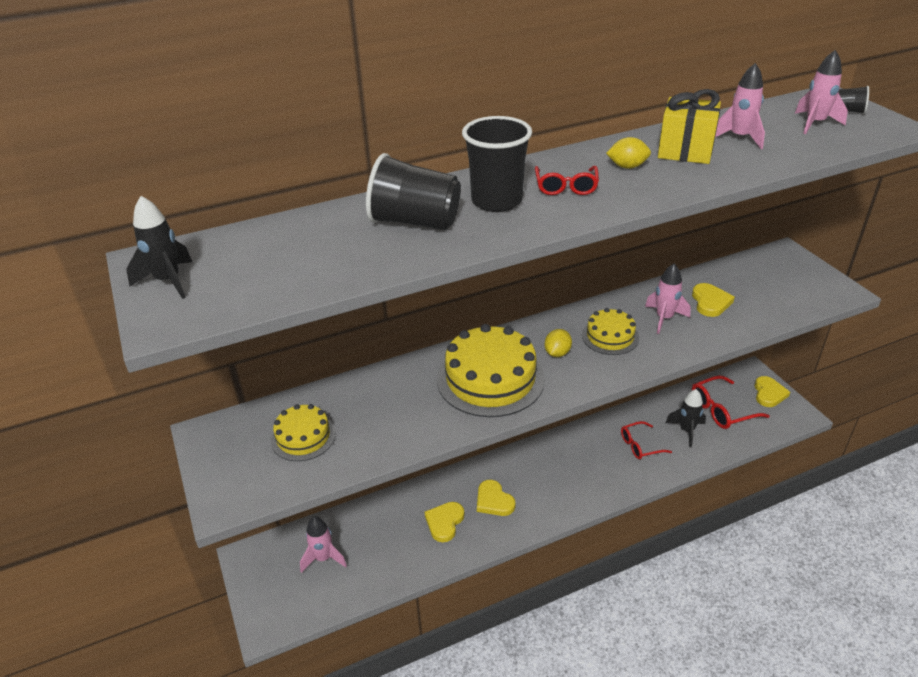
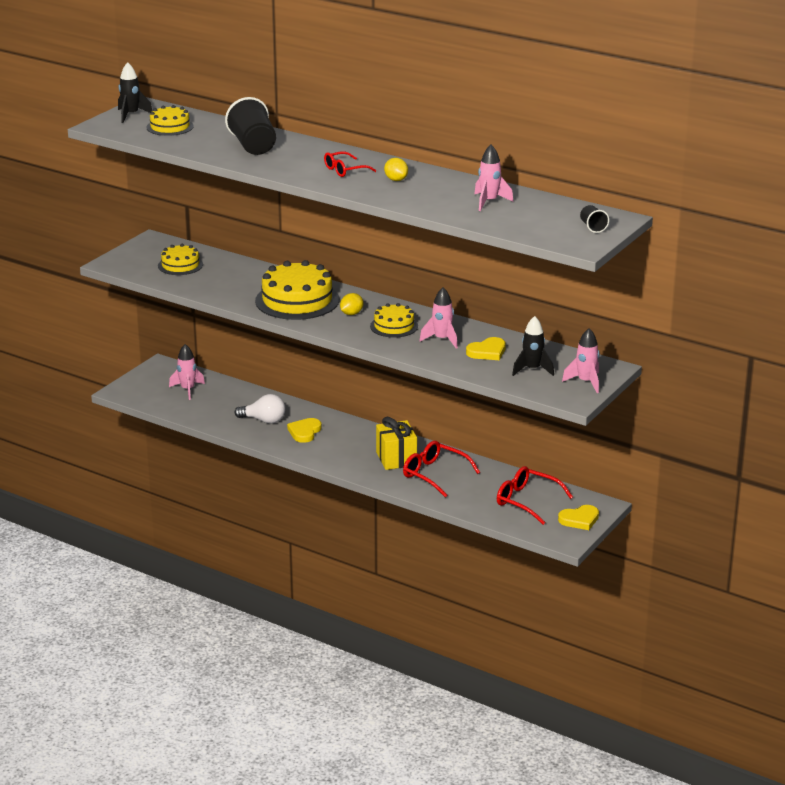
camera: 55 degrees right, 10 degrees down
yellow heart [425,502,464,542] -> white light bulb [235,394,285,424]
black cup [462,116,532,212] -> none
yellow lemon [545,329,572,357] -> yellow lemon turned 45 degrees counterclockwise [340,293,363,315]
red glasses [621,421,672,459] -> red glasses [403,441,480,497], size x1.51
yellow gift [658,89,721,164] -> yellow gift moved to [376,417,417,470]
black rocket [666,389,706,447] -> black rocket moved to [512,316,554,376]
pink rocket [795,50,848,134] -> pink rocket moved to [562,328,600,393]
none -> yellow cake [146,105,194,136]

